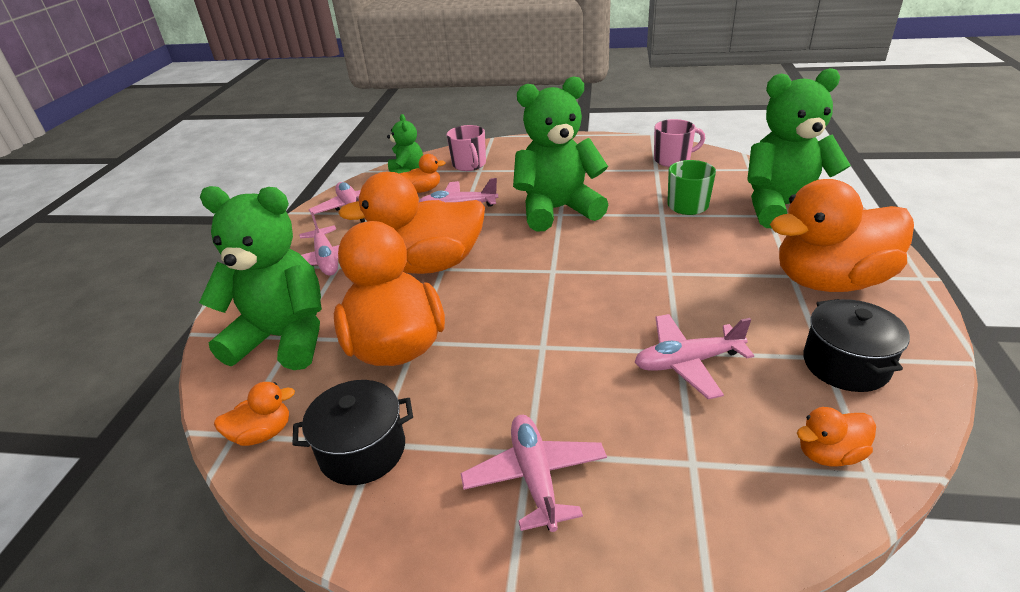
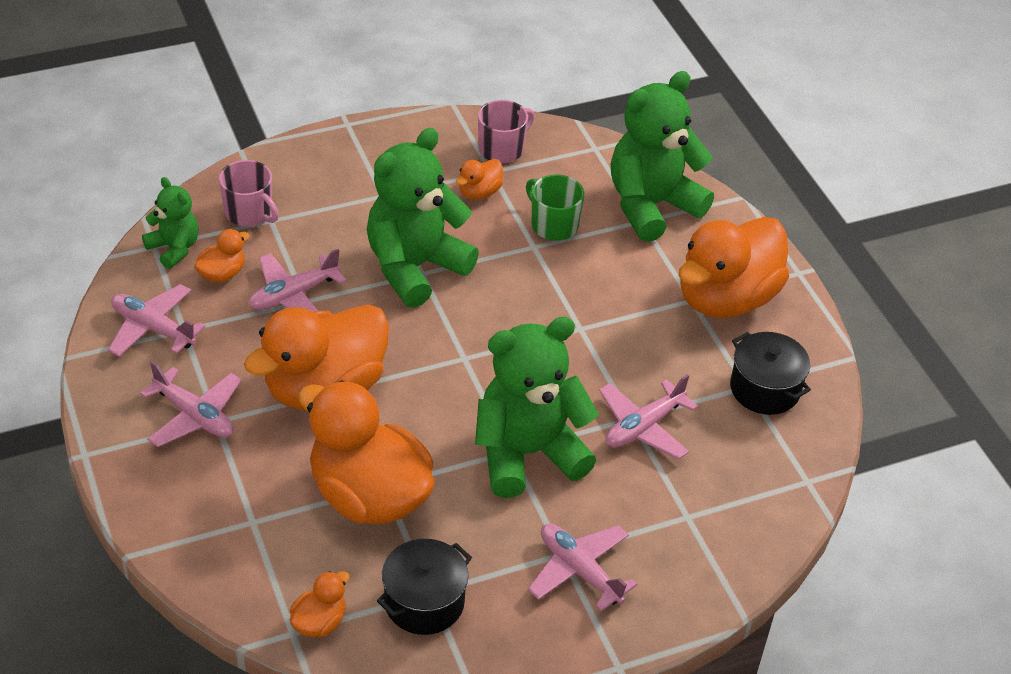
camera: 35 degrees left, 10 degrees up
green teddy bear [199,186,322,370] -> green teddy bear moved to [475,317,599,498]
orange duck [797,407,876,466] -> orange duck moved to [456,159,503,200]

